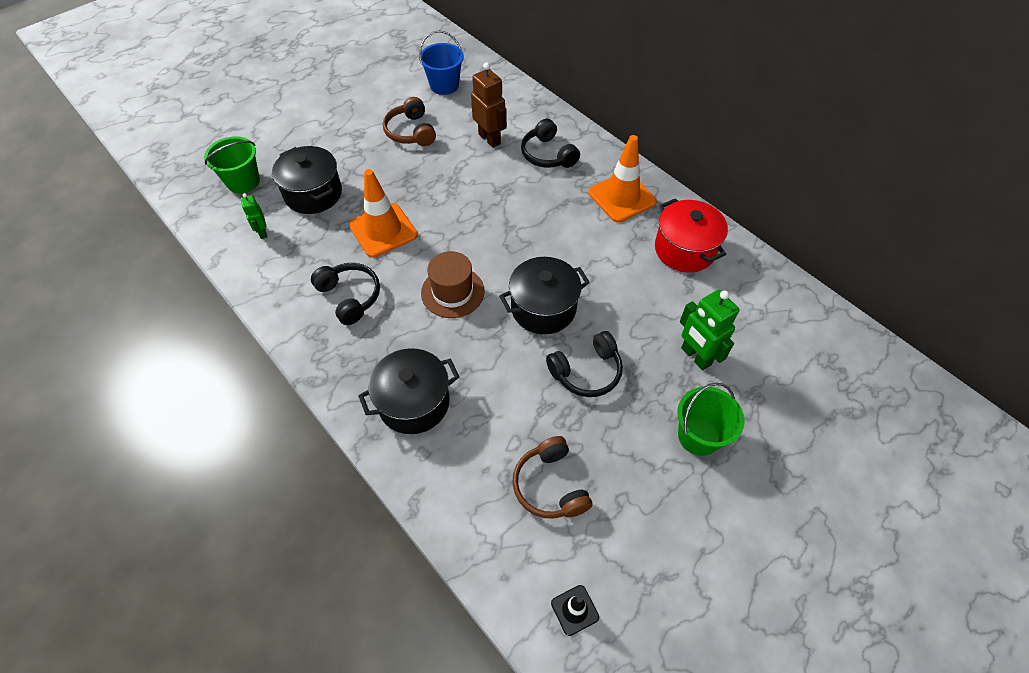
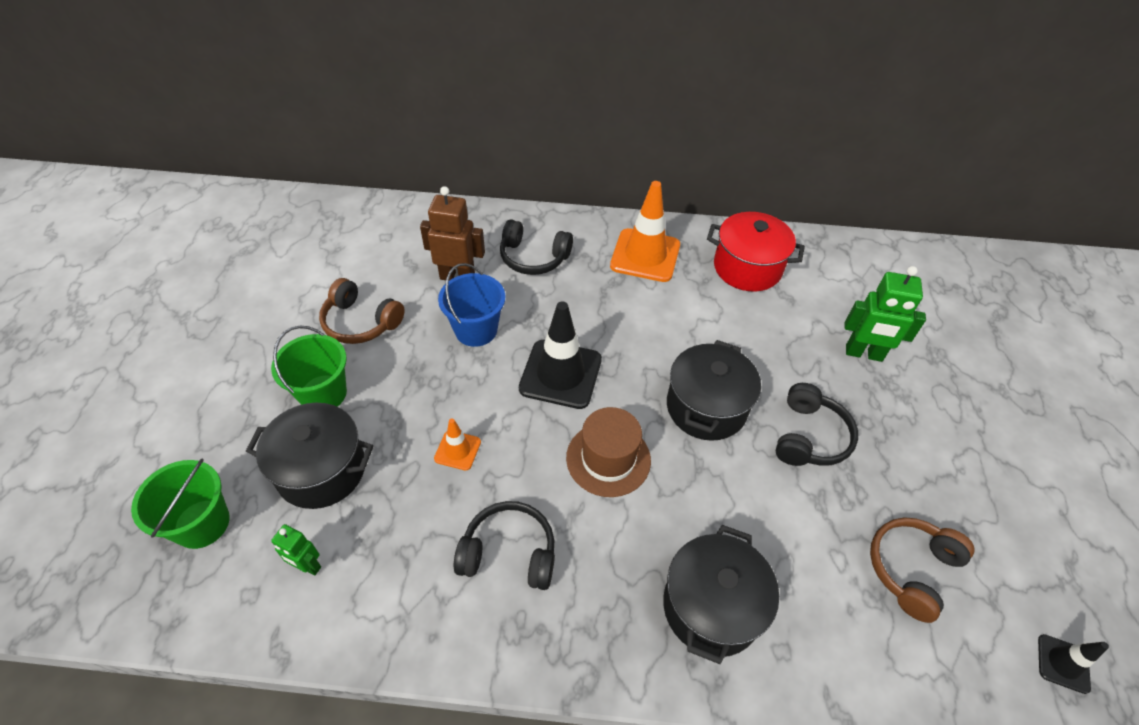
camera: 45 degrees left, 5 degrees down
orange traffic cone [349,169,418,258] -> orange traffic cone [434,418,481,470], size x0.49
blue bucket [419,31,464,95] -> blue bucket moved to [438,263,505,347]
brown headphones [512,436,592,519] -> brown headphones turned 105 degrees clockwise [870,517,975,623]
green bucket [677,382,745,456] -> green bucket moved to [271,326,347,407]
none -> black traffic cone [519,301,602,409]

